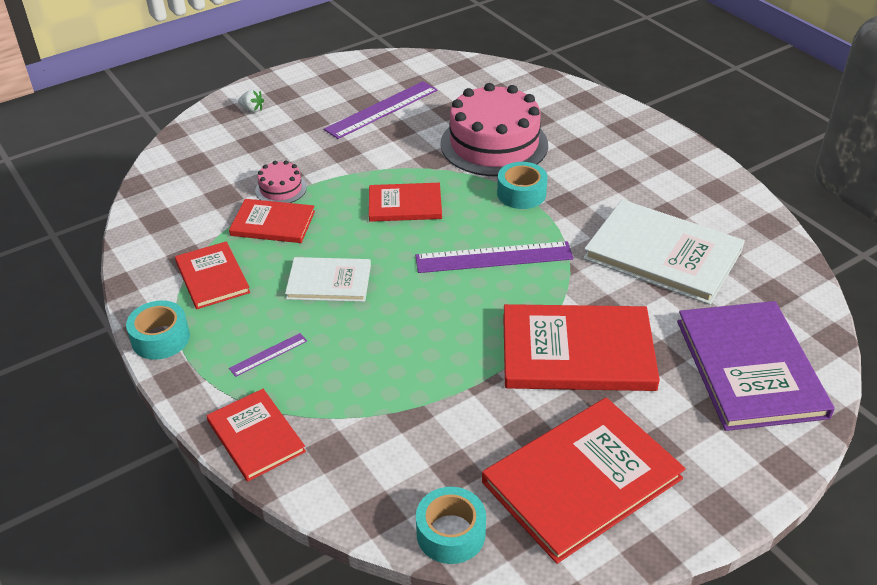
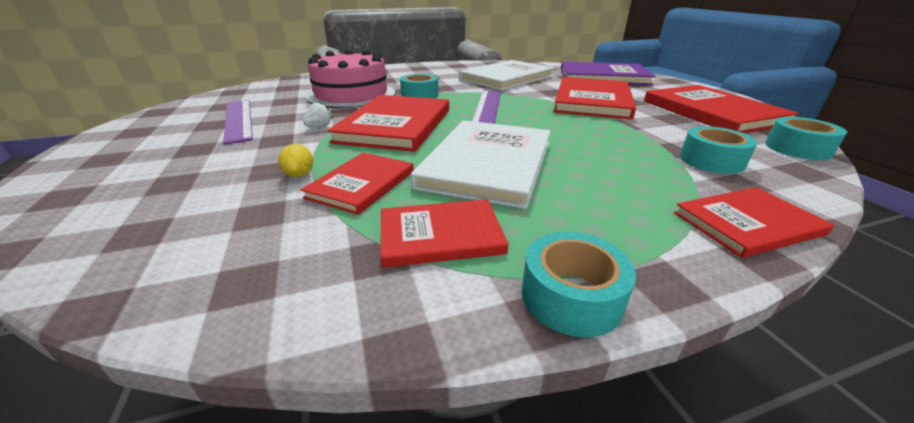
camera: 75 degrees left, 10 degrees down
purple ruler [229,333,307,377] -> none
white strawberry [238,89,264,112] -> white strawberry moved to [303,101,333,127]
pink cake [255,160,307,203] -> yellow lemon [278,144,313,177]
white book [285,257,371,302] -> white book [410,120,551,209], size x1.73
red book [369,183,442,222] -> red book [327,95,449,152], size x1.73
none -> turquoise tape [680,126,757,174]

